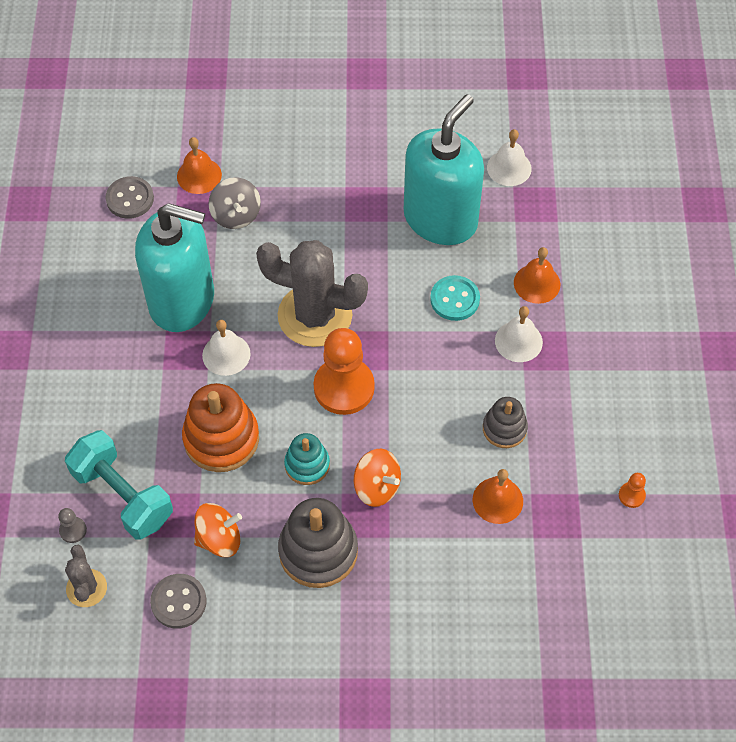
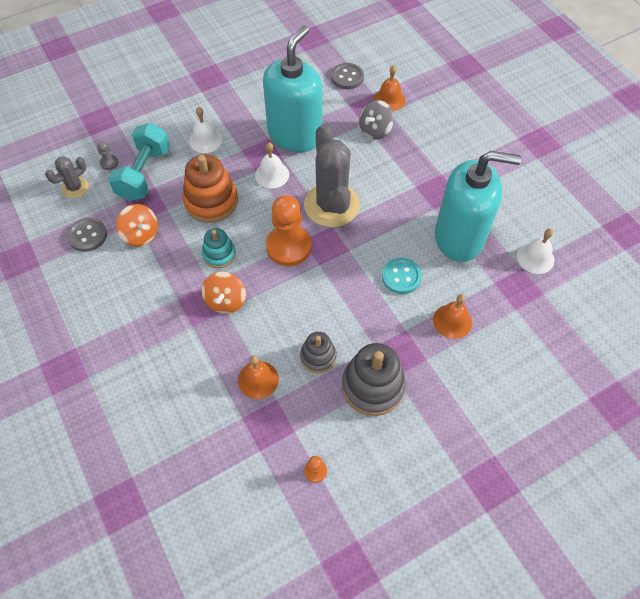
camera: 60 degrees right, 0 degrees up
turquoise soap dispenser [135,203,214,332] -> turquoise soap dispenser turned 135 degrees counterclockwise [263,26,322,152]
grey stacking toy [278,498,358,588] -> grey stacking toy moved to [342,343,406,416]
white bell [495,306,543,362] -> white bell moved to [189,107,222,153]

